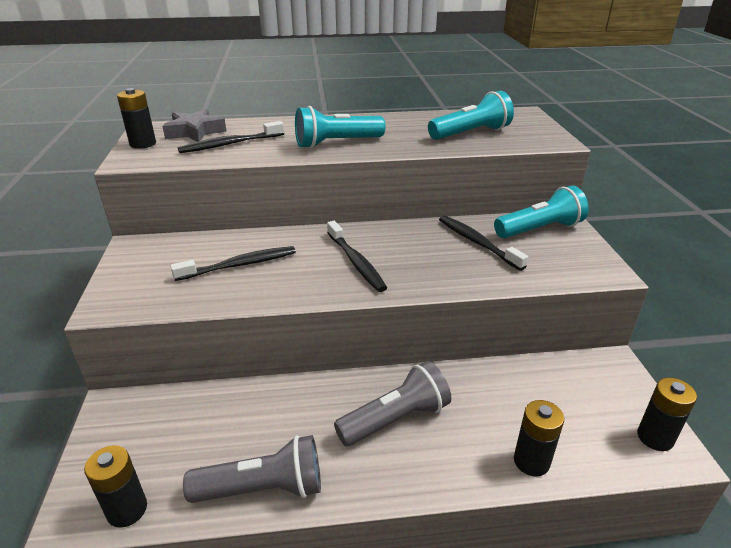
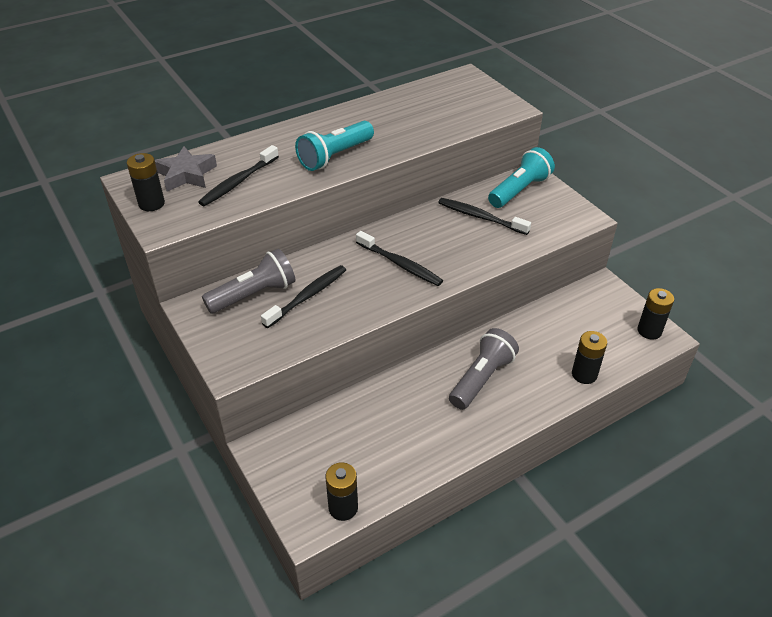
camera: 25 degrees left, 10 degrees up
grey flashlight [183,435,321,503] -> grey flashlight moved to [202,249,295,314]
turquoise flashlight [428,91,514,140] -> none

